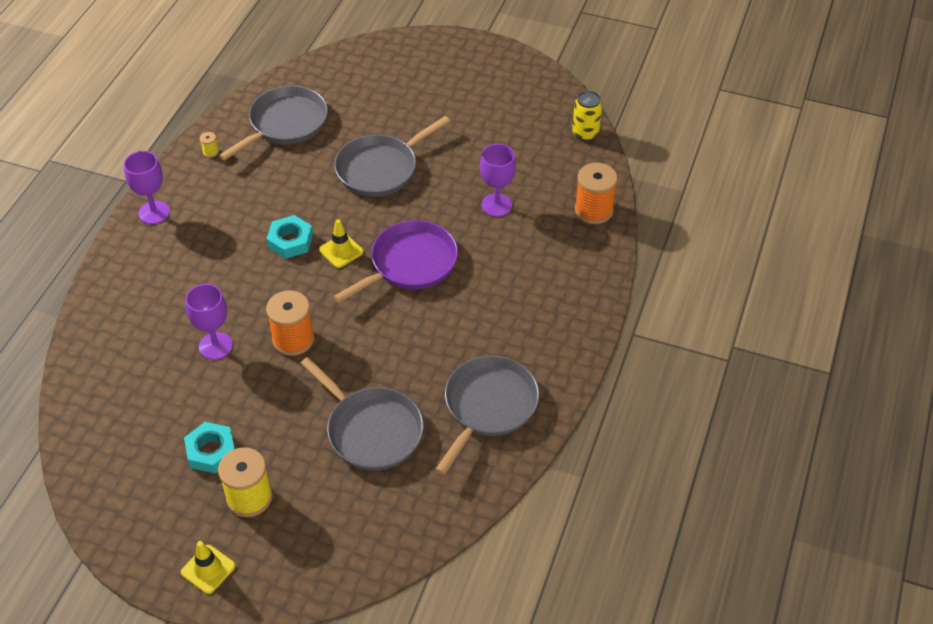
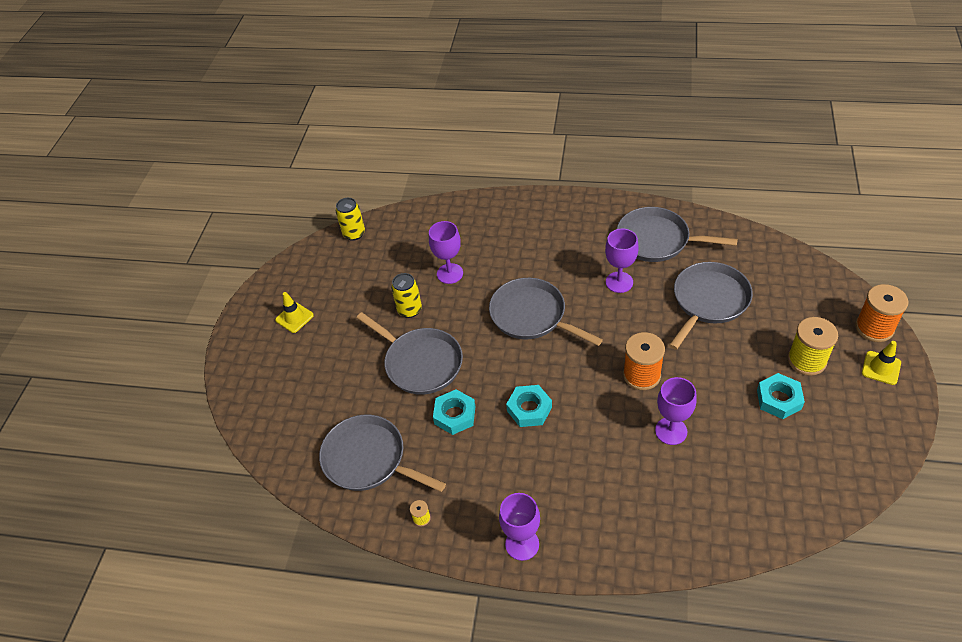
camera: 95 degrees left, 0 degrees up
yellow traffic cone [319,219,364,268] -> yellow traffic cone moved to [275,292,314,333]
purple pan [333,220,458,303] -> grey pan [489,278,603,346]
orange spool [575,163,617,224] -> orange spool moved to [855,284,908,342]
none -> yellow can [391,273,422,318]
none -> turquoise nut [433,389,476,435]
none -> purple goblet [605,229,639,293]

